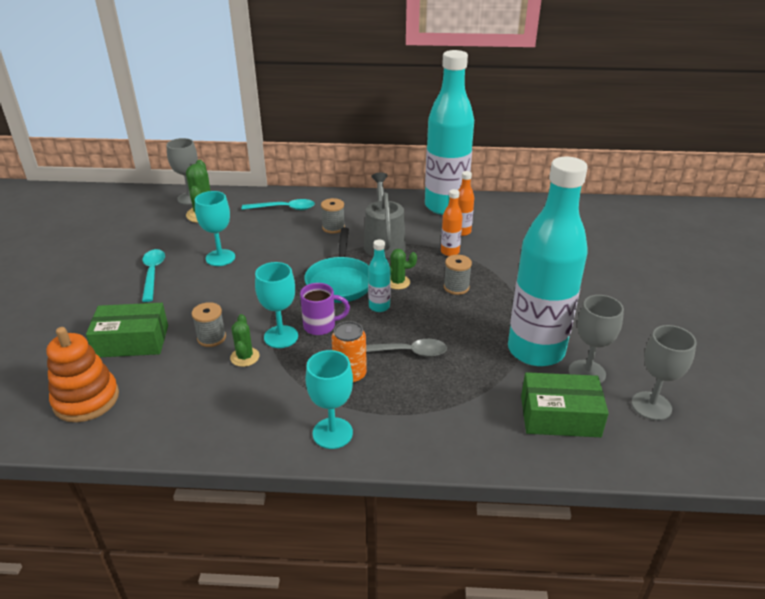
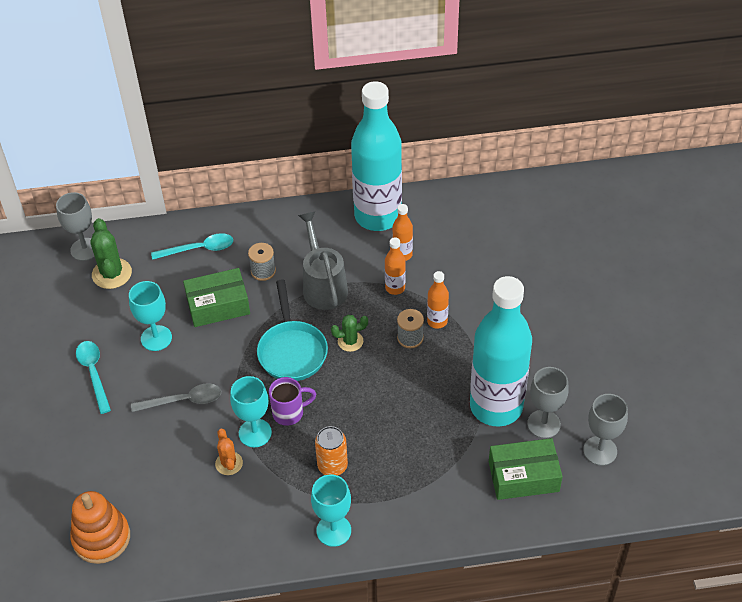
camera: 10 degrees left, 15 degrees up
green box [86,303,168,357] -> green box moved to [183,268,250,327]
grey spool [192,302,226,347] -> none
green cactus [230,314,260,367] -> orange cactus [215,429,243,475]
grey spoon [366,339,447,357] -> grey spoon moved to [131,383,221,412]
turquoise bottle [368,240,391,312] -> none
none -> orange bottle [427,271,449,329]

